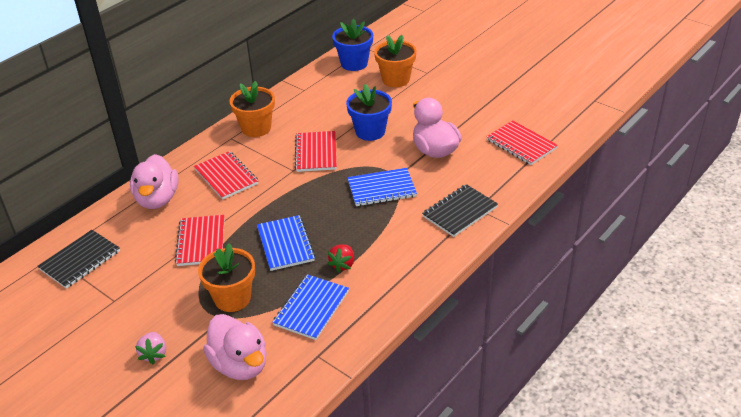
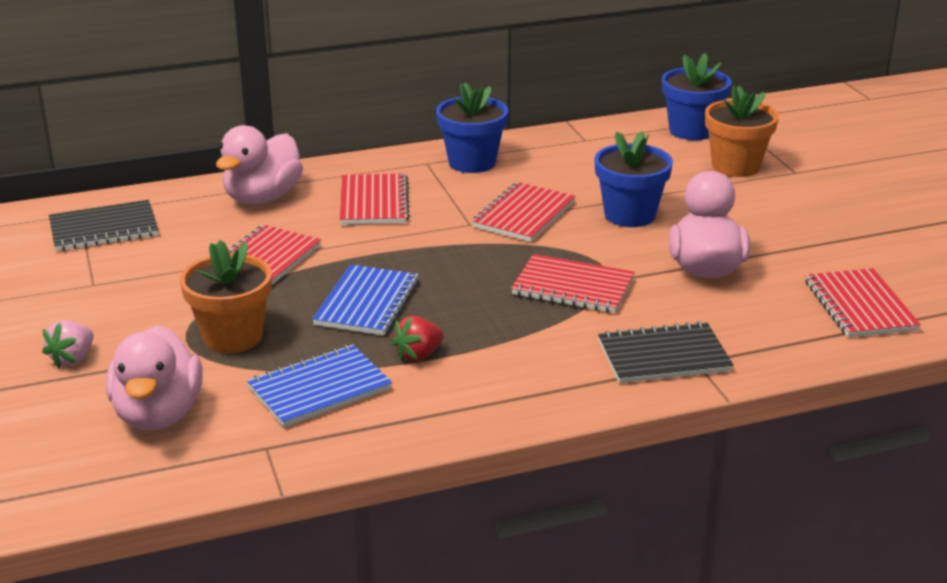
camera: 30 degrees right, 10 degrees down
orange flower pot [230,81,275,137] -> blue flower pot [436,83,508,173]
blue notebook [347,168,417,206] -> red notebook [511,254,635,313]

